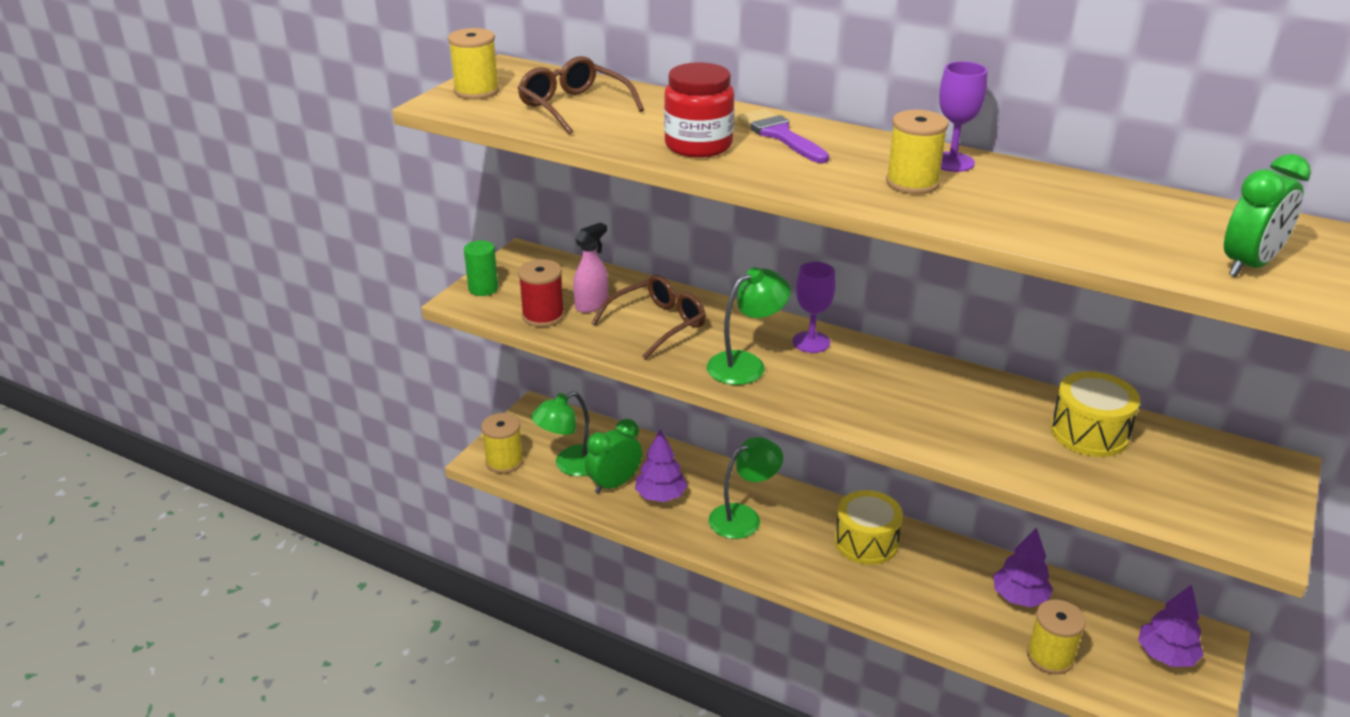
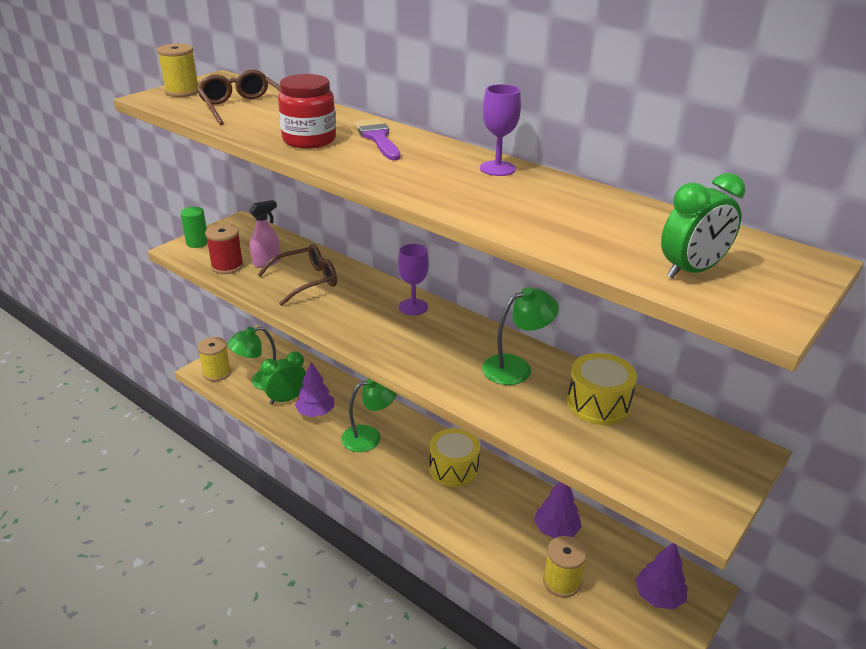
camera: 10 degrees right, 0 degrees up
green lamp [707,267,791,385] -> green lamp moved to [482,287,559,385]
yellow spool [886,110,949,194] -> none

